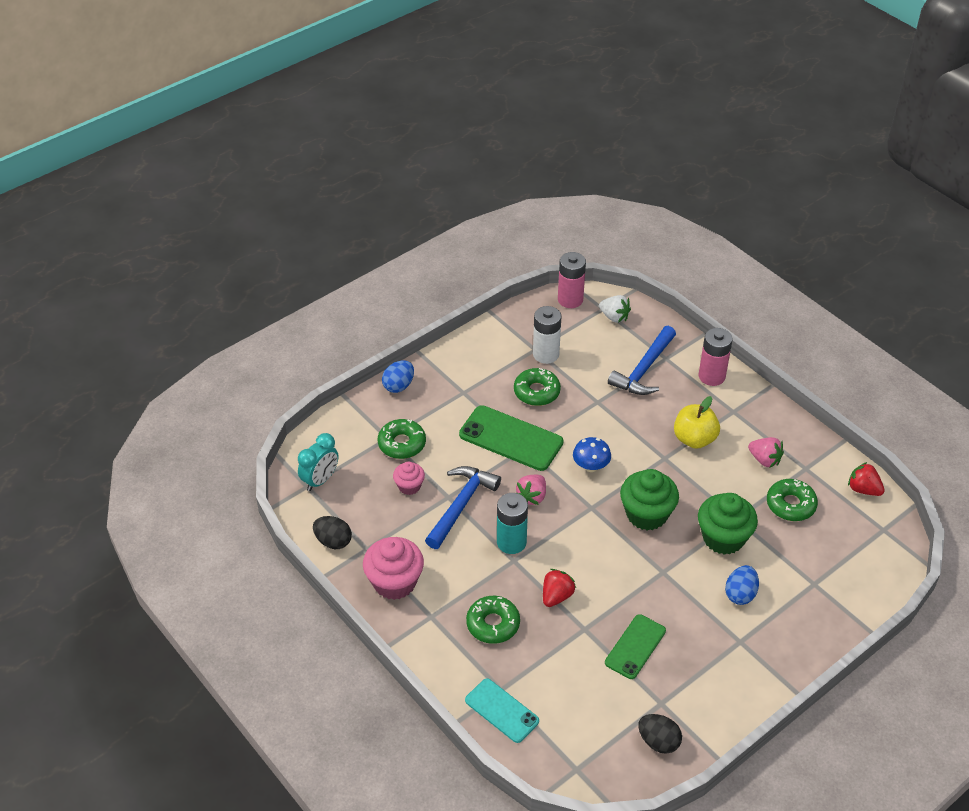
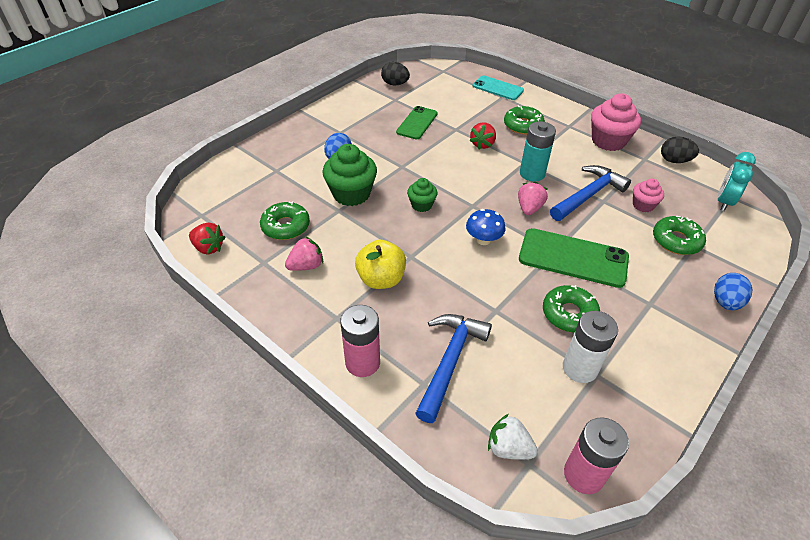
camera: 170 degrees right, 0 degrees up
blue hammer [425,466,501,549] -> blue hammer turned 150 degrees counterclockwise [550,165,631,221]
green cupcake [620,469,679,530] -> green cupcake [407,178,438,212], size x0.56
pink strawberry [748,437,784,467] -> pink strawberry turned 120 degrees clockwise [285,237,323,271]

